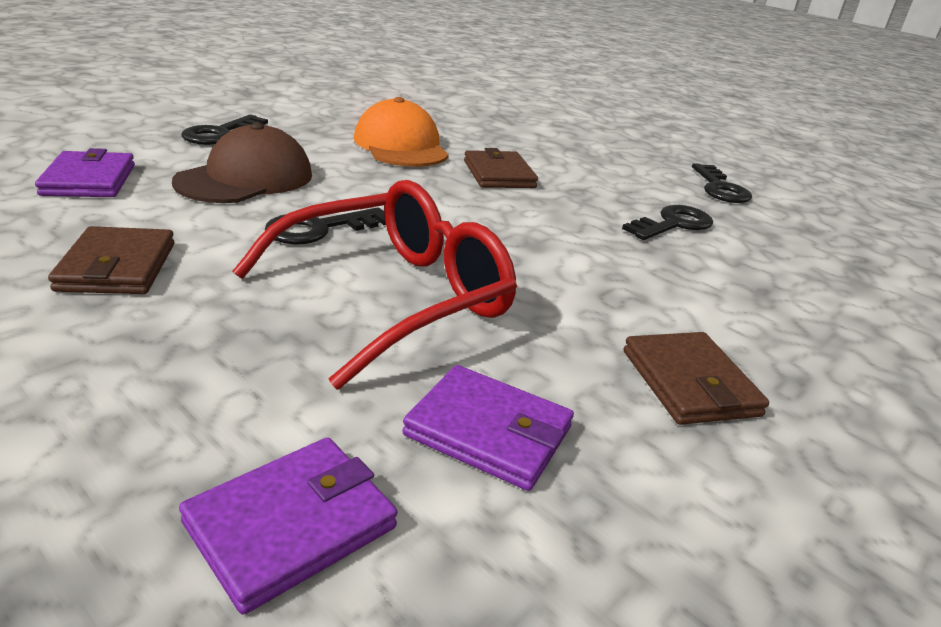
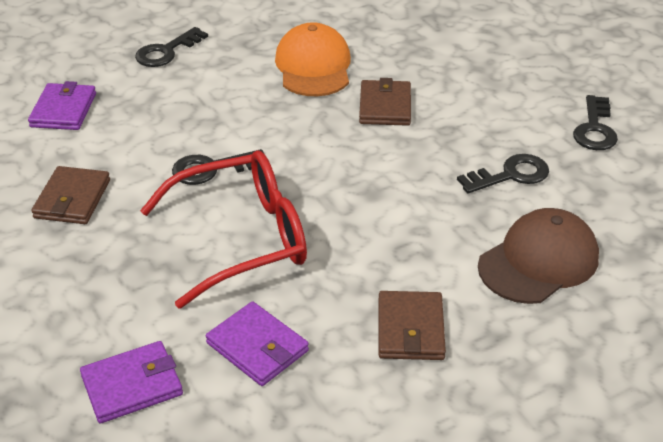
camera: 20 degrees right, 10 degrees up
brown cap [172,123,312,203] -> brown cap moved to [478,208,599,304]

